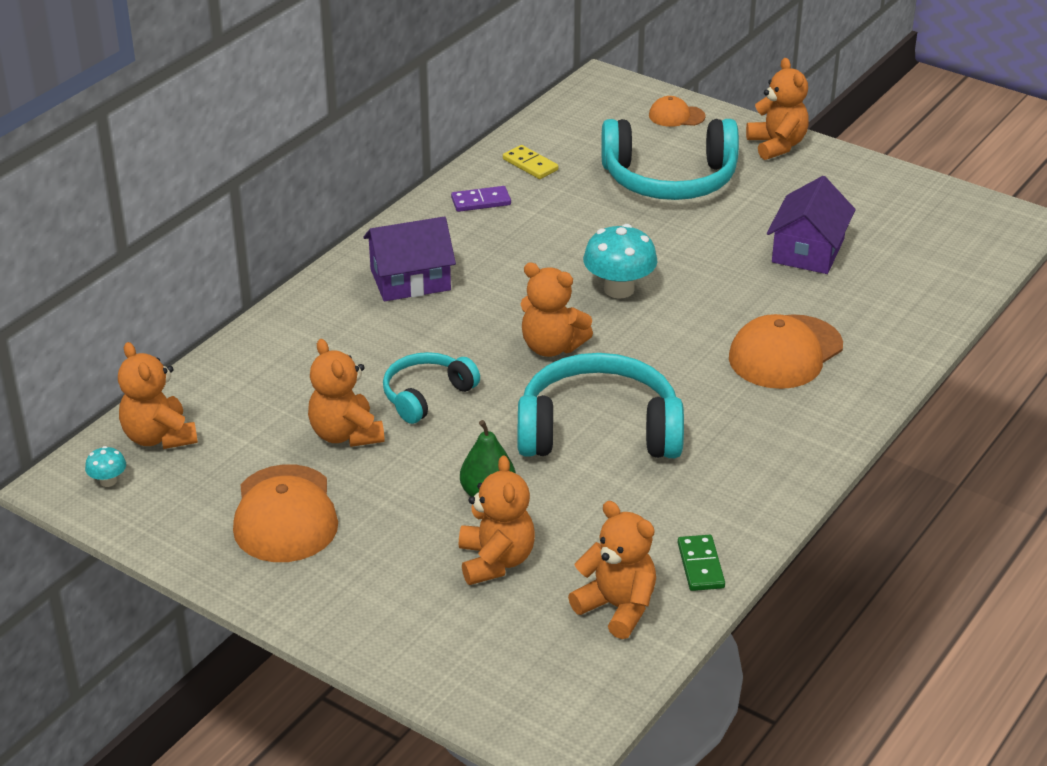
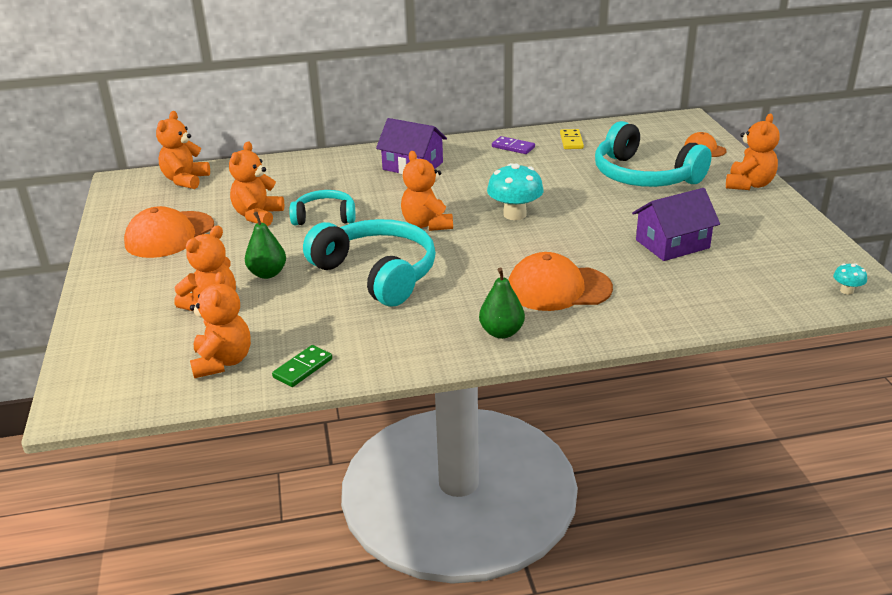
camera: 45 degrees right, 5 degrees down
turquoise mushroom [85,446,126,487] -> turquoise mushroom moved to [833,263,867,295]
none -> green pear [479,268,525,339]

